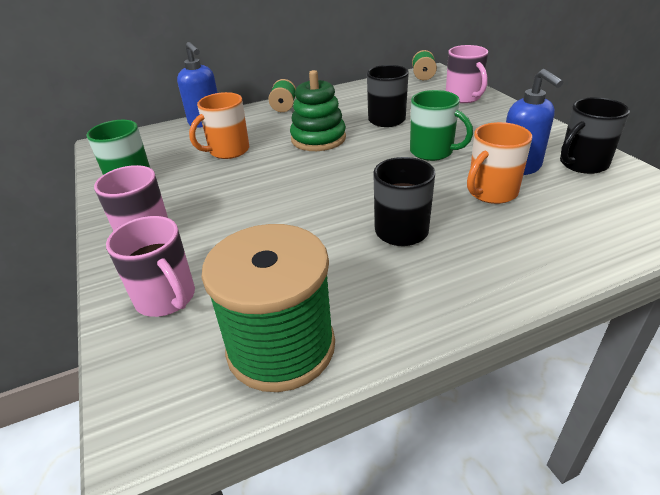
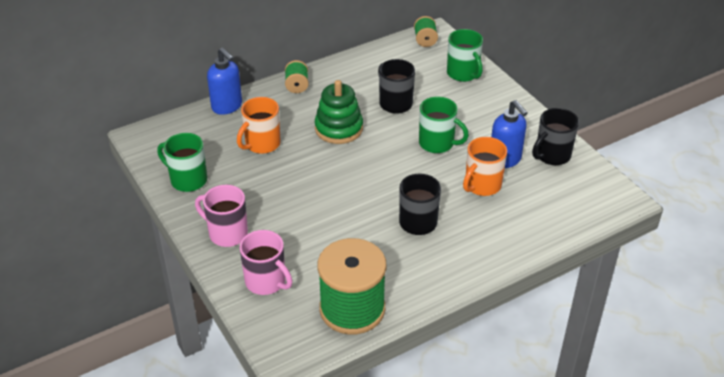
camera: 10 degrees left, 5 degrees up
pink mug [446,45,488,103] -> green mug [447,29,483,82]

